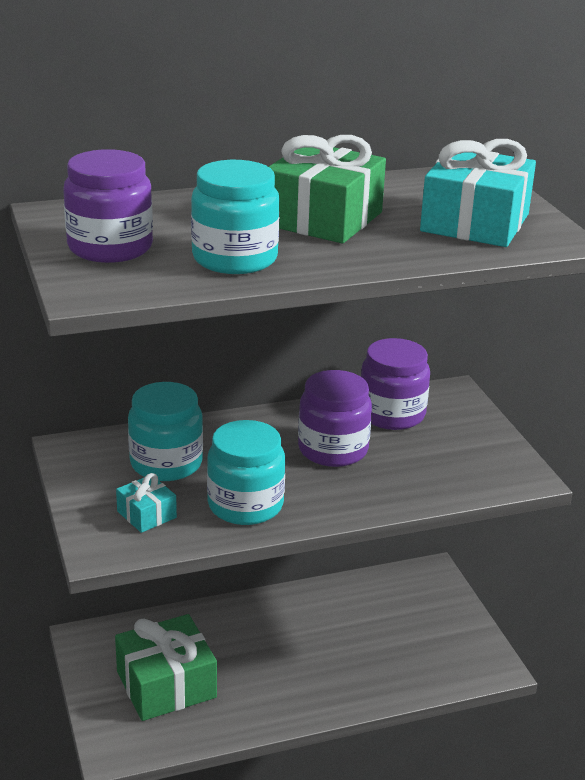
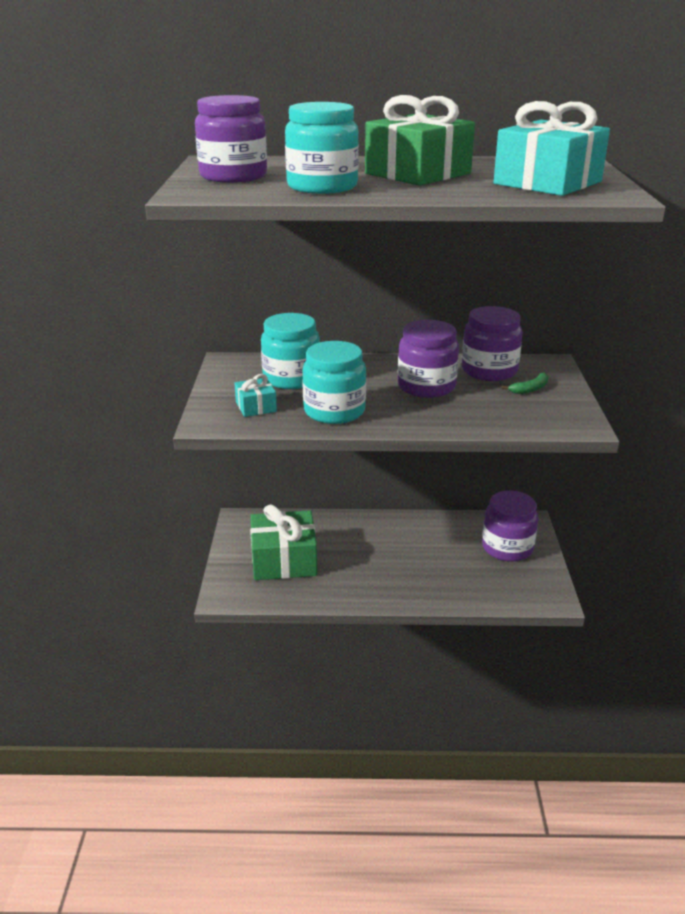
camera: 20 degrees right, 0 degrees up
none -> purple jar [482,491,538,562]
none -> green banana [501,373,548,394]

